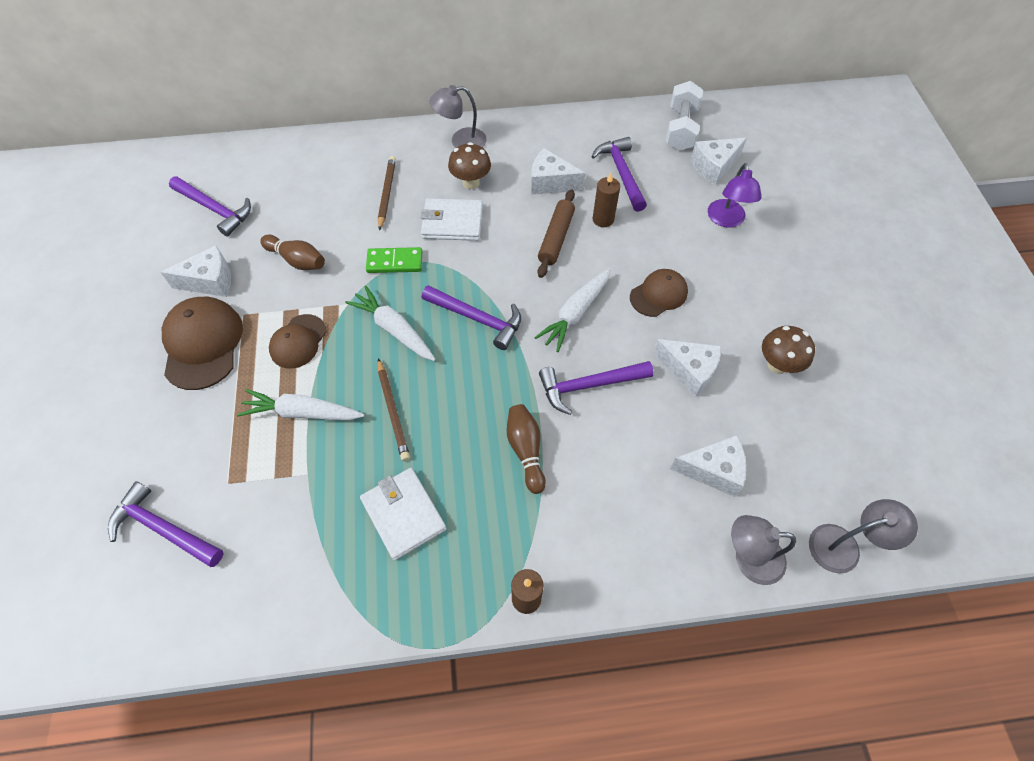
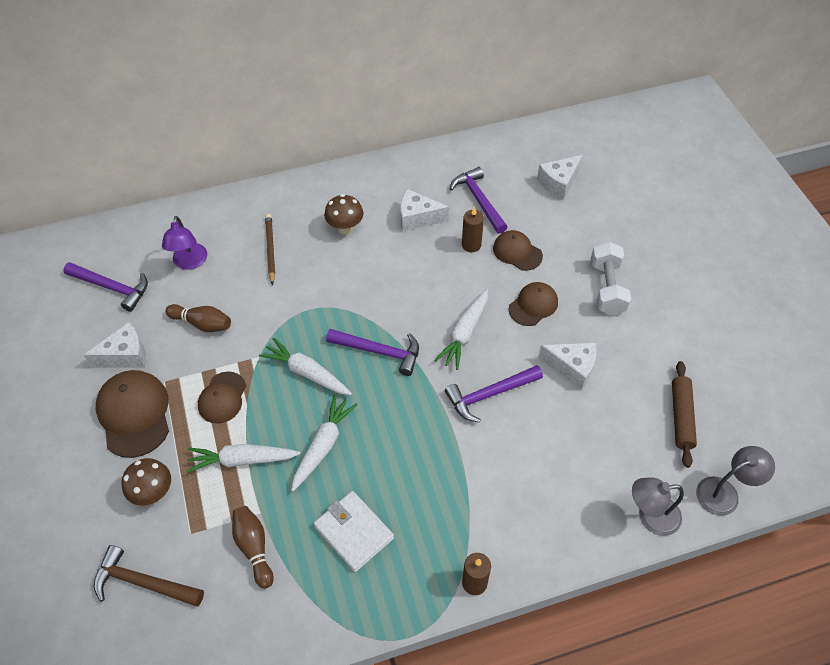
camera: 10 degrees left, 5 degrees down
purple hammer [108,481,224,567] -> brown hammer [94,545,204,607]
green domino [366,247,422,273] -> none
brown pencil [378,358,410,461] -> white carrot [291,395,358,492]
white wallet [421,198,483,241] -> none
grey lamp [430,85,487,148] -> none
brown bowling pin [507,404,546,494] -> brown bowling pin moved to [232,506,274,589]
brown rolling pin [538,189,575,278] -> brown rolling pin moved to [672,361,697,468]
white dumbbell [666,81,703,151] -> white dumbbell moved to [591,242,631,315]
white cheese [670,435,747,497] -> none
purple lamp [708,163,762,228] -> purple lamp moved to [162,216,207,270]
brown mushroom [762,326,815,374] -> brown mushroom moved to [121,458,171,506]
none -> brown cap [493,230,543,271]

